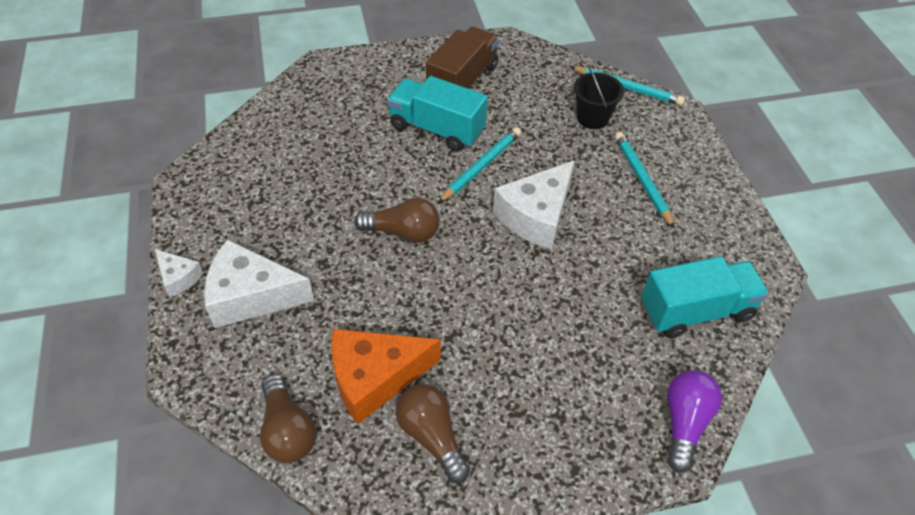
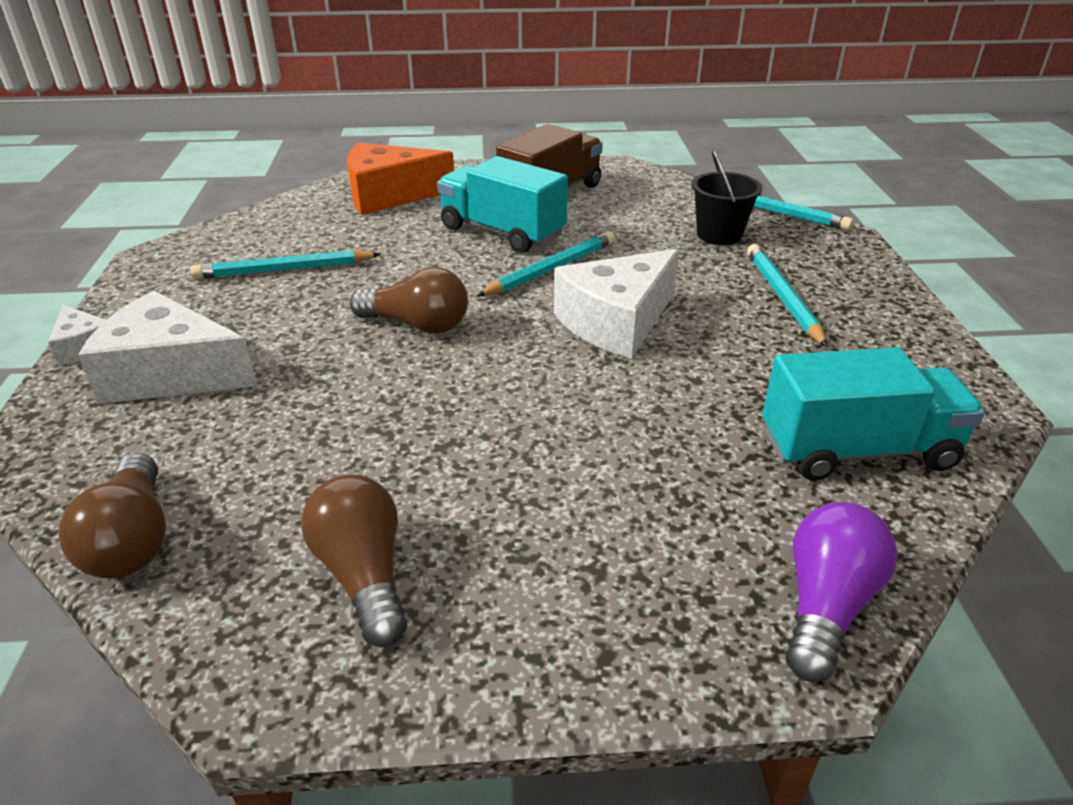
camera: 10 degrees right, 15 degrees down
orange cheese [331,329,440,424] -> orange cheese moved to [347,142,454,215]
none -> turquoise pencil [190,250,381,279]

